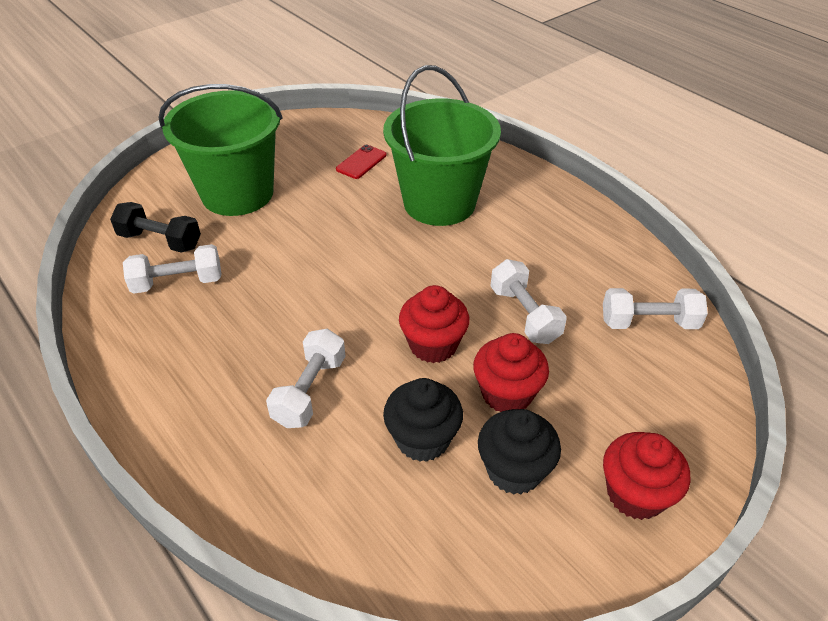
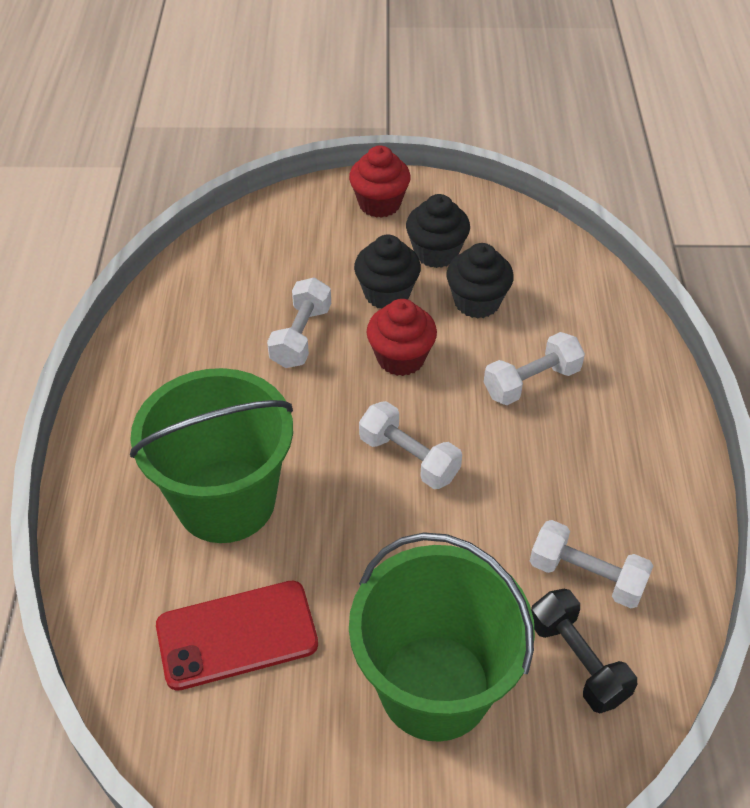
camera: 140 degrees left, 5 degrees up
red phone [336,145,387,179] -> red phone [156,580,318,691], size x1.81
red cupcake [473,333,549,412] -> black cupcake [354,234,421,309]
white dumbbell [603,288,708,329] -> white dumbbell moved to [359,401,462,489]

